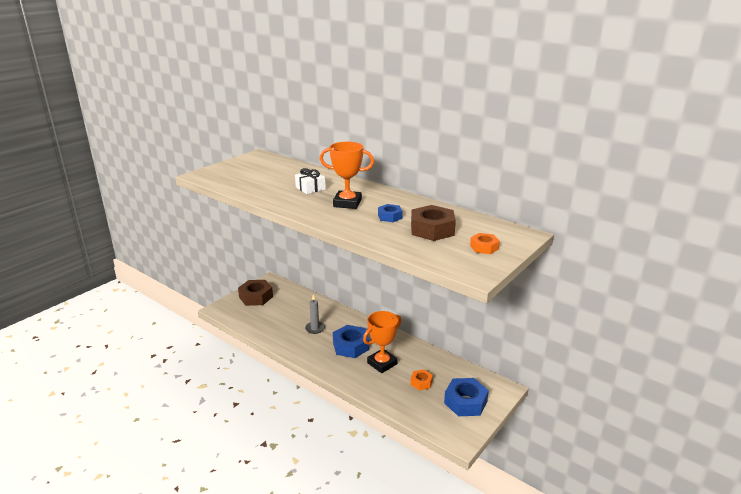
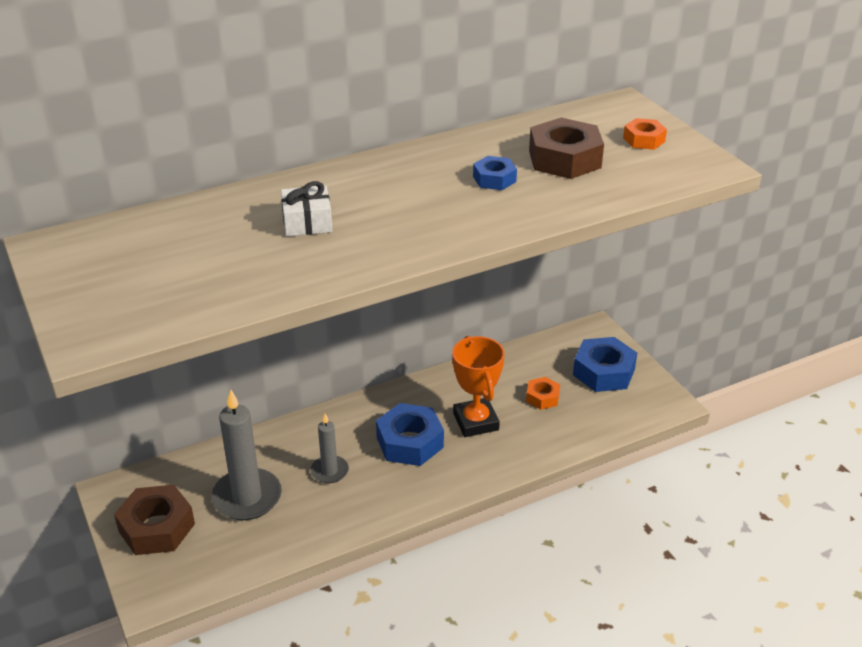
camera: 65 degrees left, 10 degrees up
orange trophy [319,142,374,209] -> none
none -> grey candle [211,390,282,520]

